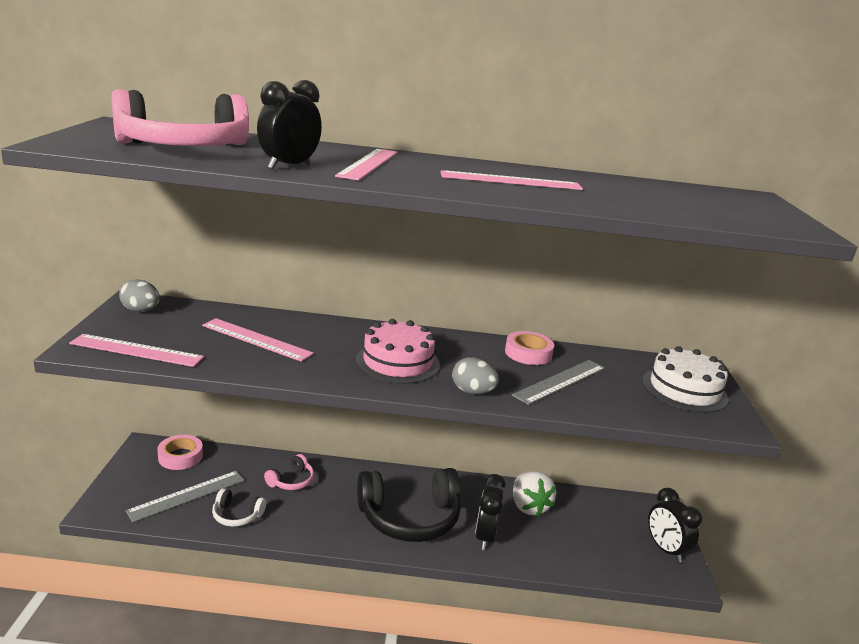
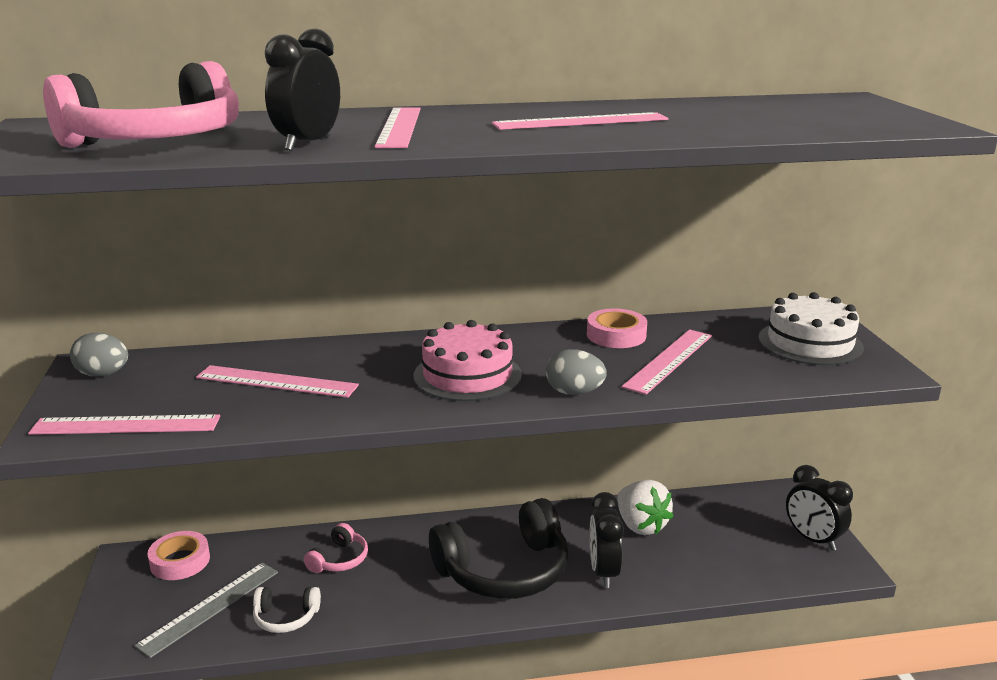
camera: 10 degrees left, 0 degrees up
grey ruler [512,360,605,405] -> pink ruler [622,330,712,395]

